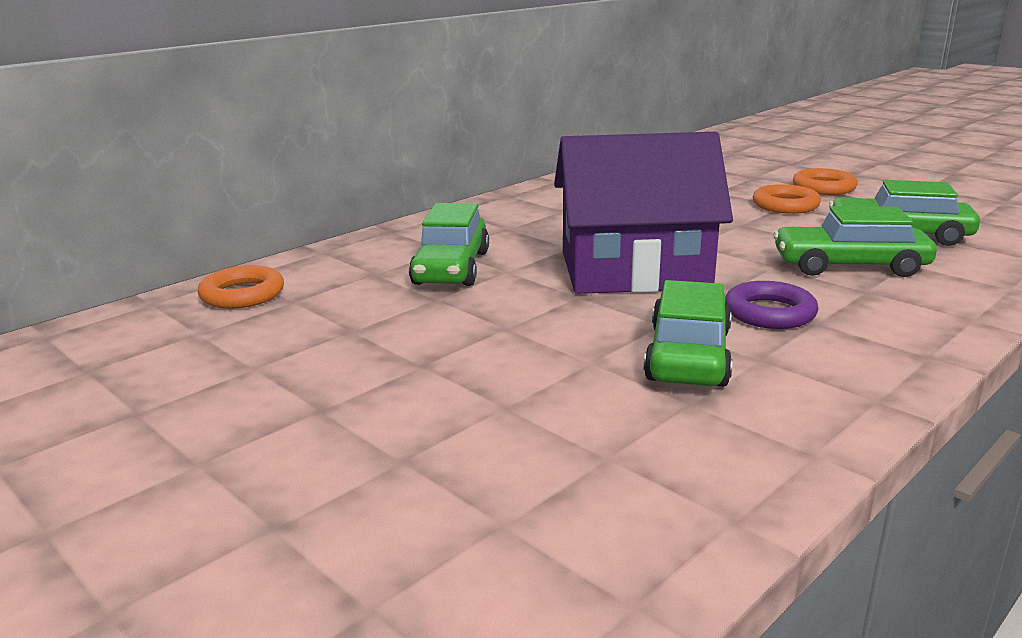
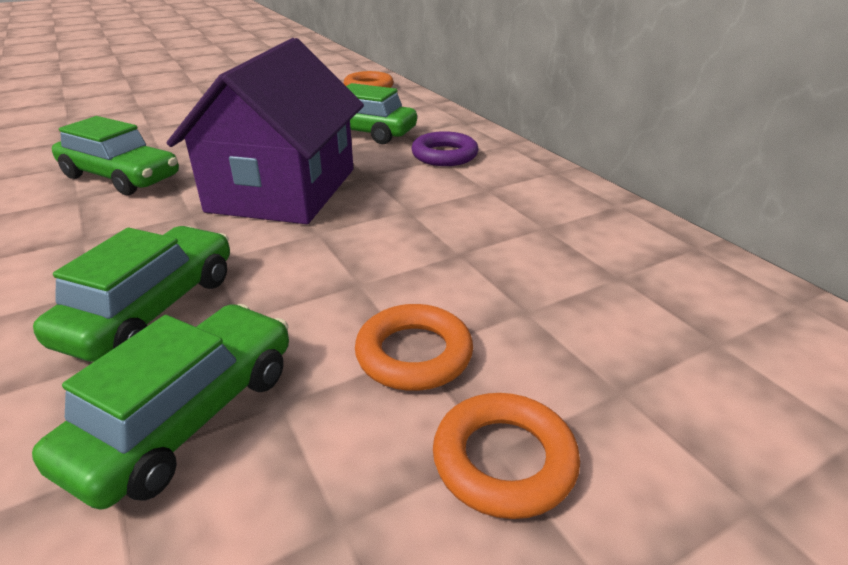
camera: 105 degrees right, 10 degrees up
purple ring [725,281,819,329] -> purple ring moved to [411,131,478,166]

